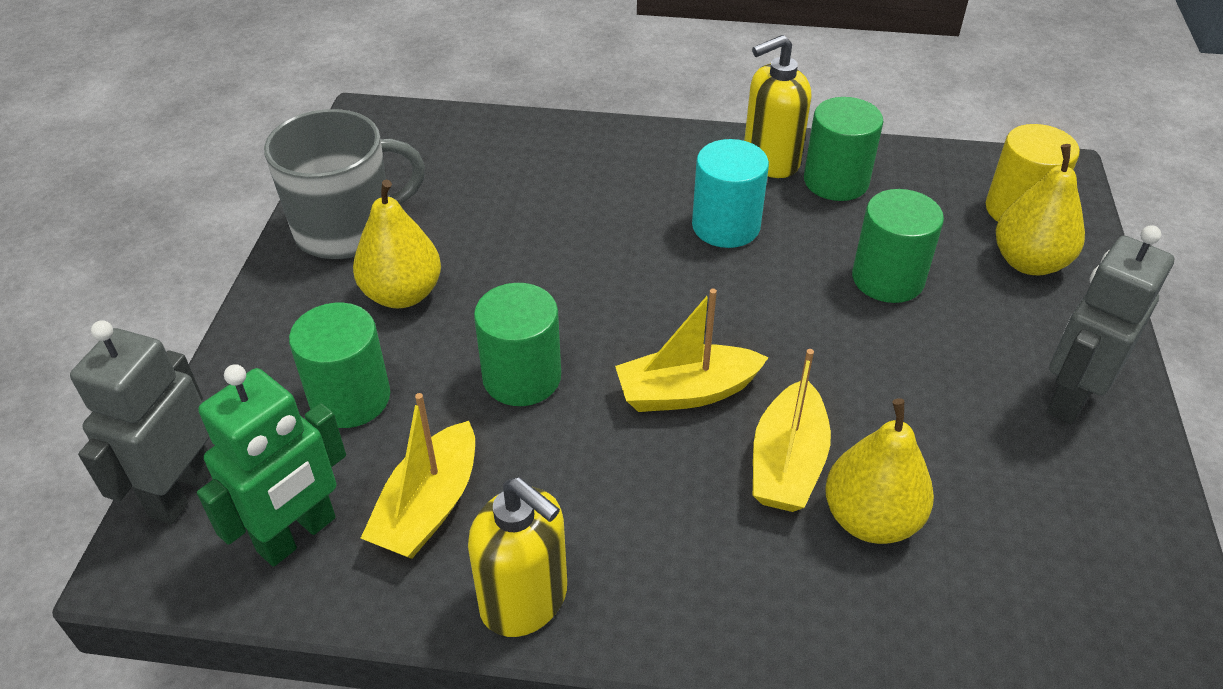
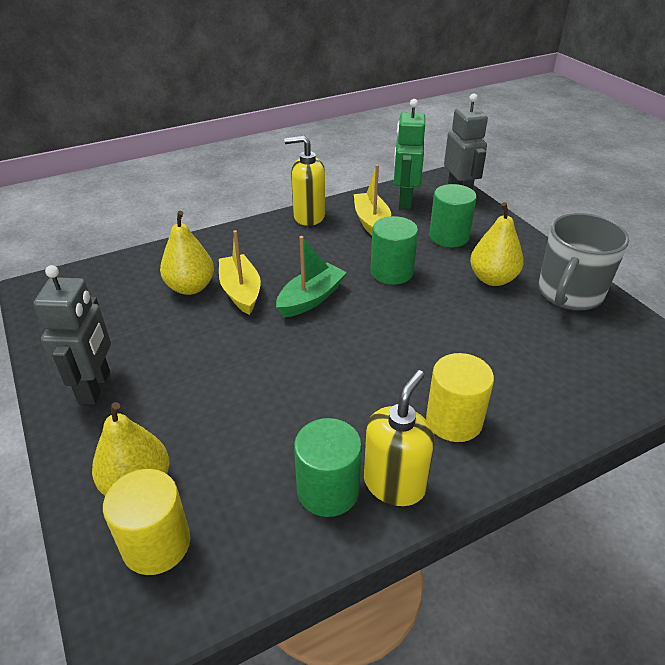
camera: 145 degrees right, 5 degrees down
yellow boat [615,289,769,412] -> green boat [276,236,347,317]
turquoise cylinder [692,139,769,248] -> none
green cylinder [852,189,944,303] -> none
none -> yellow cylinder [426,353,494,442]

